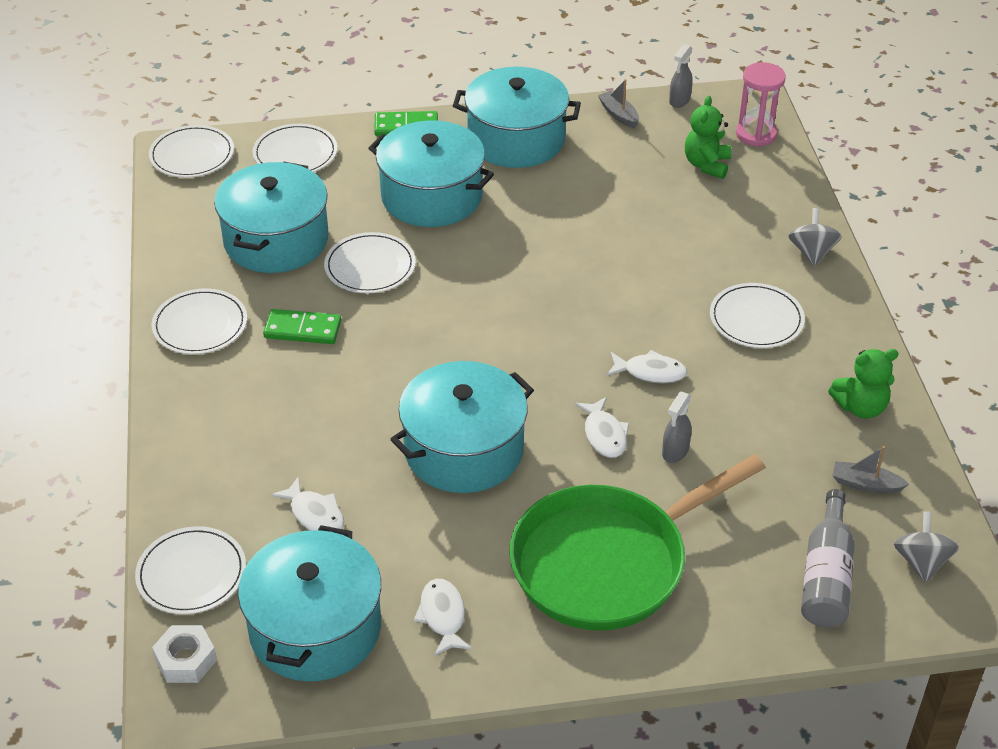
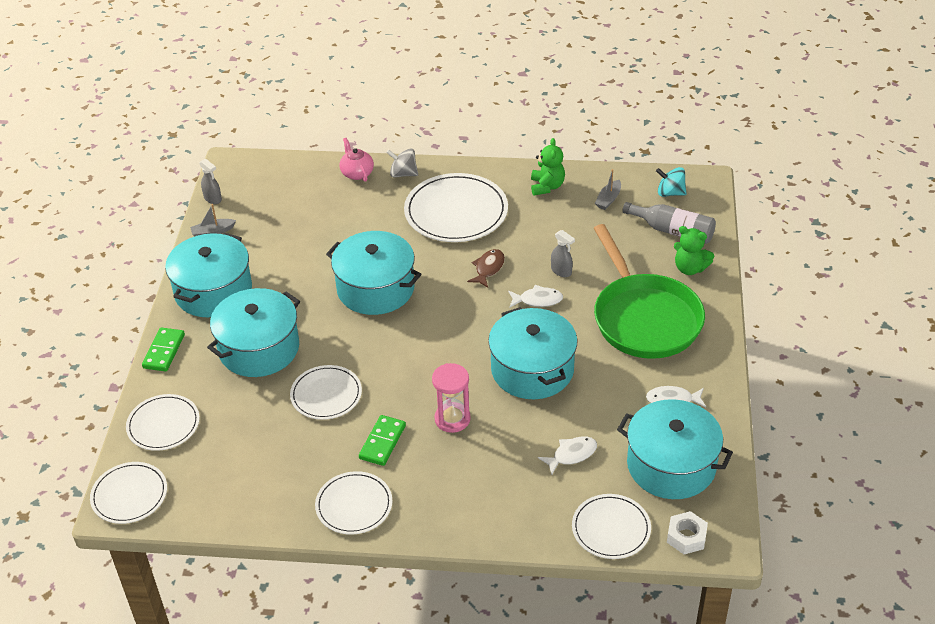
camera: 75 degrees left, 0 degrees up
turquoise pot [214,162,329,273] -> turquoise pot moved to [326,231,421,315]
white fish [606,350,687,383] -> brown fish [467,249,505,288]
green teddy bear [685,96,731,179] -> green teddy bear moved to [674,226,714,275]
white plate [710,283,805,348] -> white plate [404,173,508,242], size x1.65
pink hourglass [736,62,786,147] -> pink hourglass moved to [432,363,471,433]
grey spinning top [894,511,959,583] -> turquoise spinning top [656,167,687,197]
none -> pink teapot [340,138,374,182]

